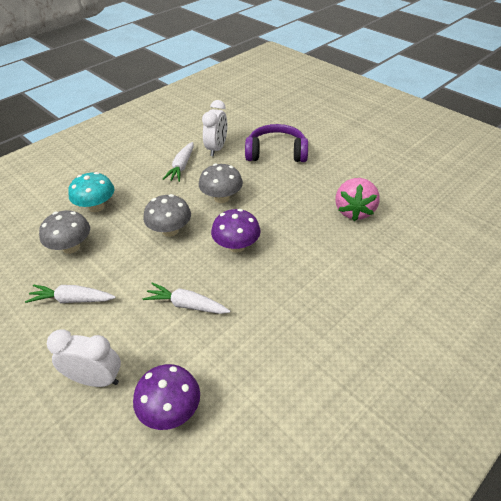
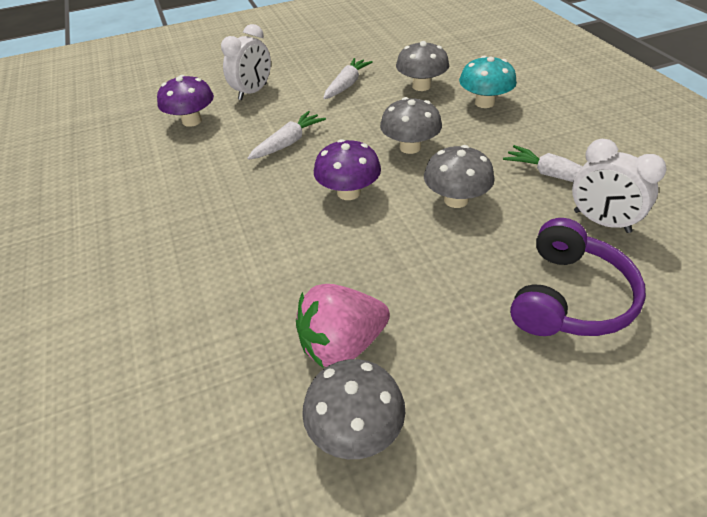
camera: 115 degrees right, 0 degrees up
pink strawberry [335,178,380,221] -> pink strawberry turned 60 degrees counterclockwise [296,284,390,368]
none -> grey mushroom [302,359,405,459]

